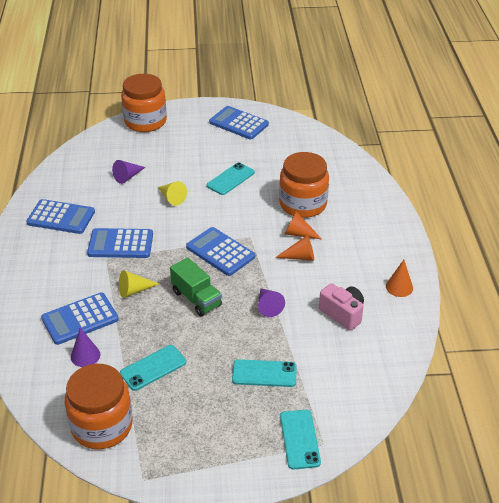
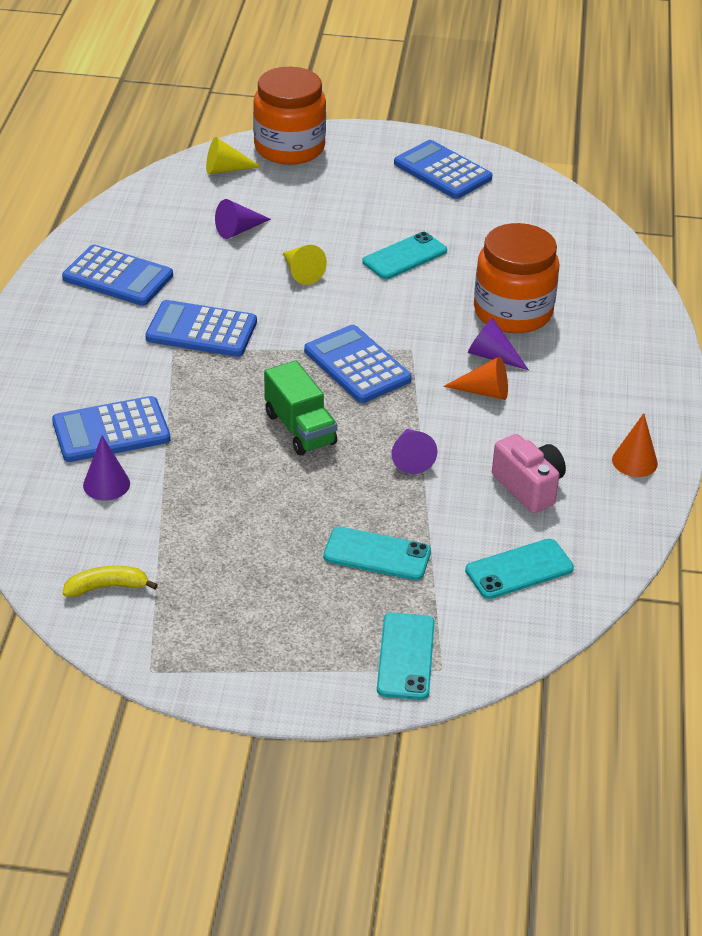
camera: 10 degrees right, 0 degrees up
orange jar [65,364,133,449] -> yellow banana [63,566,158,597]
yellow cone [119,270,159,298] -> yellow cone moved to [206,137,261,174]
turquoise phone [120,345,186,391] -> turquoise phone moved to [465,539,574,599]
orange cone [285,212,322,240] -> purple cone [468,318,529,370]

